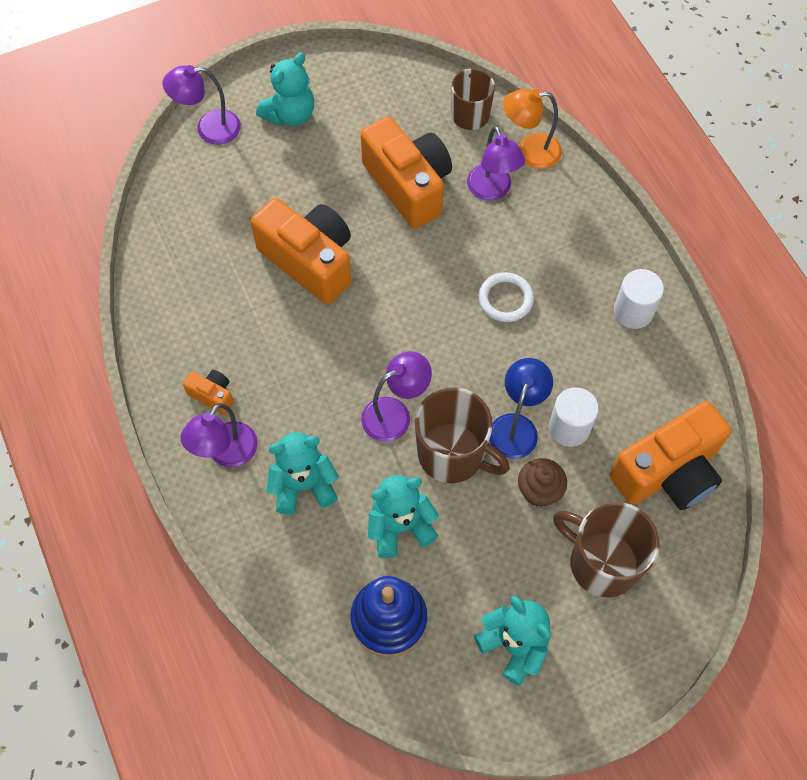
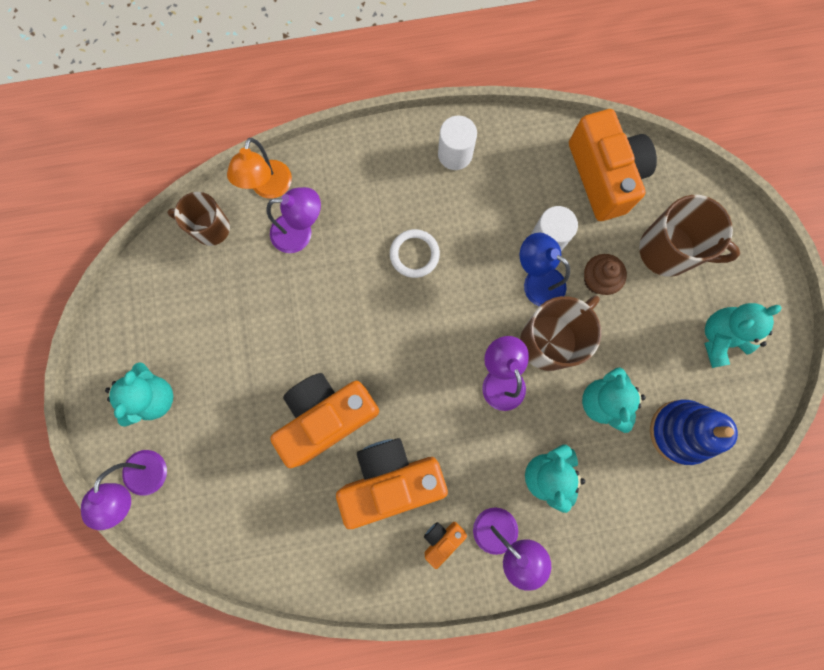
camera: 75 degrees left, 15 degrees up
turquoise teddy bear [256,53,314,126] -> turquoise teddy bear turned 45 degrees clockwise [105,362,173,427]
orange camera [360,116,452,229] -> orange camera moved to [336,438,448,529]
brown mug [553,502,660,598] -> brown mug turned 120 degrees counterclockwise [639,195,740,277]

